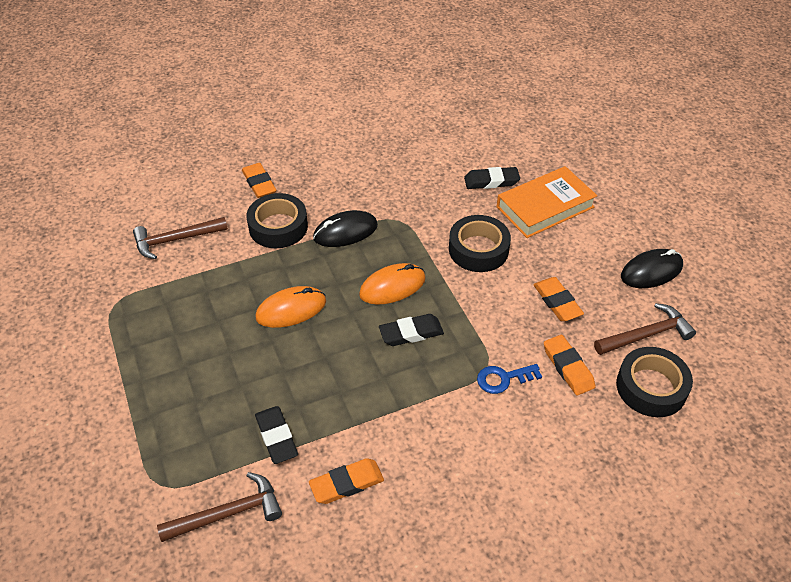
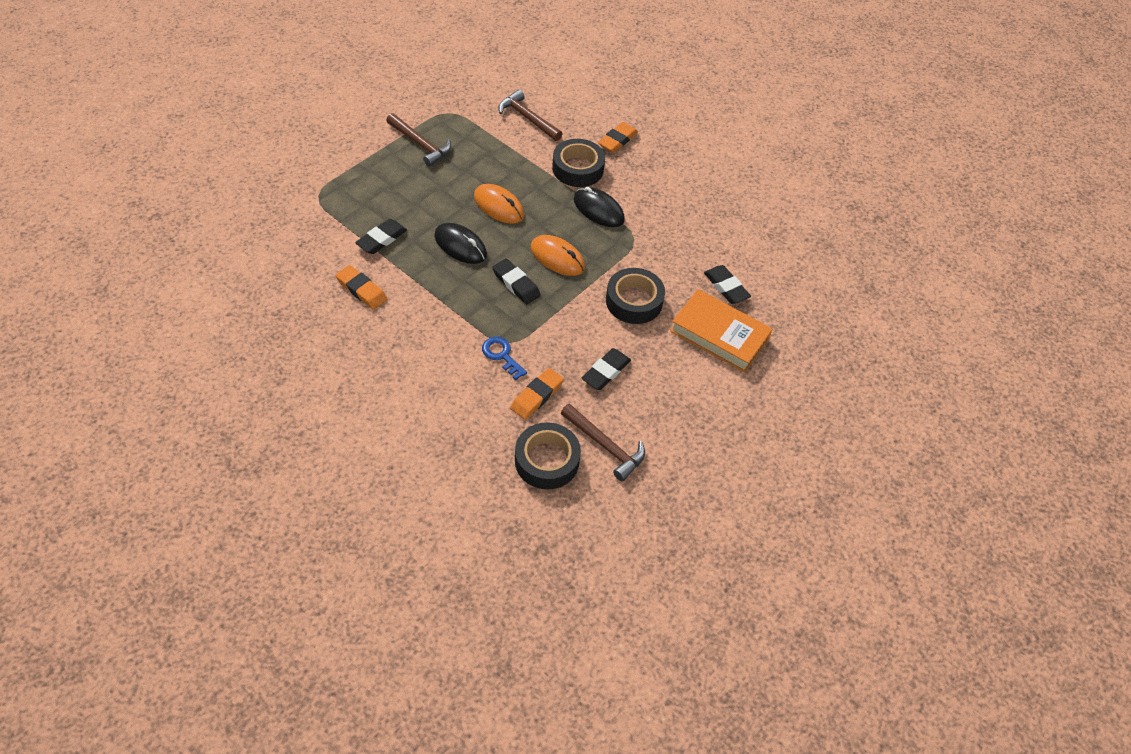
camera: 60 degrees right, 5 degrees up
brown hammer [157,472,282,542] -> brown hammer moved to [386,113,451,167]
orange eraser [533,277,584,321] -> black eraser [581,348,631,390]
black mouse [621,249,683,288] -> black mouse moved to [434,223,487,264]

